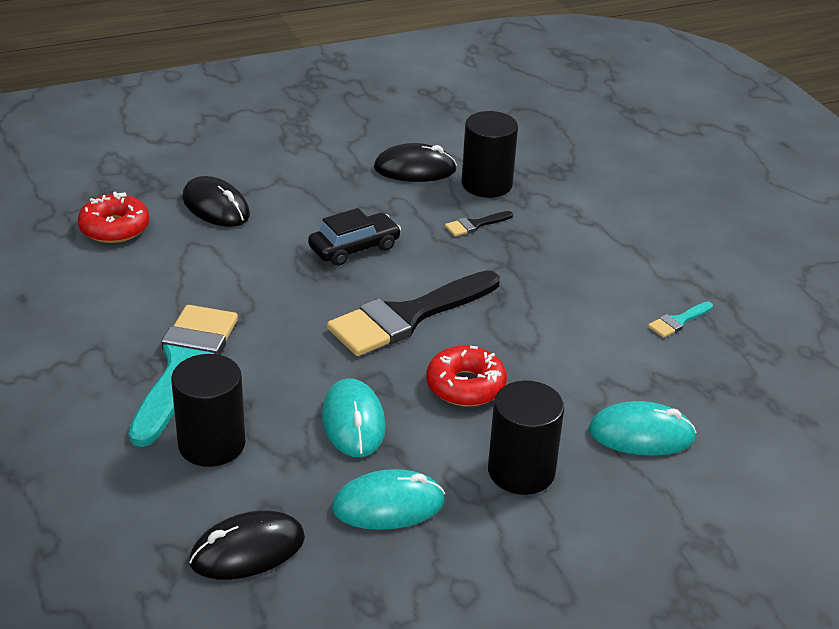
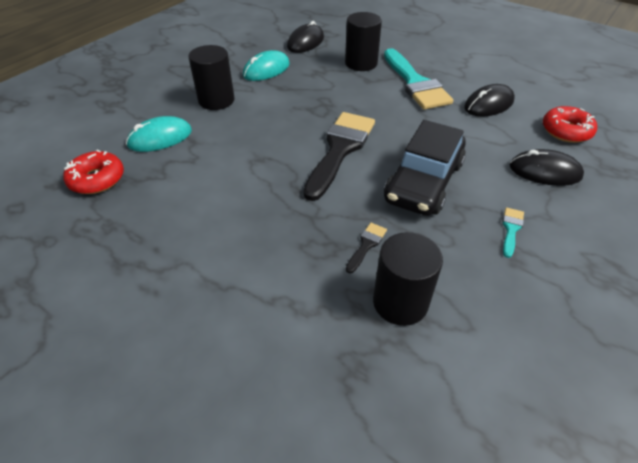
camera: 150 degrees right, 10 degrees up
black car [308,208,401,266] -> black car [384,120,466,216], size x1.64
turquoise mouse [322,378,386,457] -> none
black mouse [374,143,457,182] -> black mouse moved to [464,84,515,117]
red donut [426,346,507,406] -> red donut moved to [63,150,124,194]
turquoise brush [648,301,713,338] -> turquoise brush moved to [502,207,524,258]

